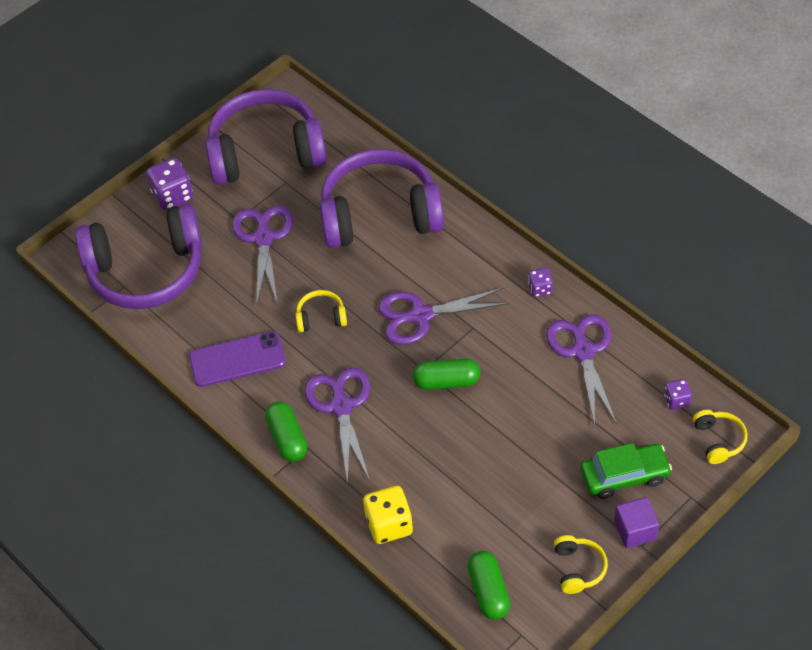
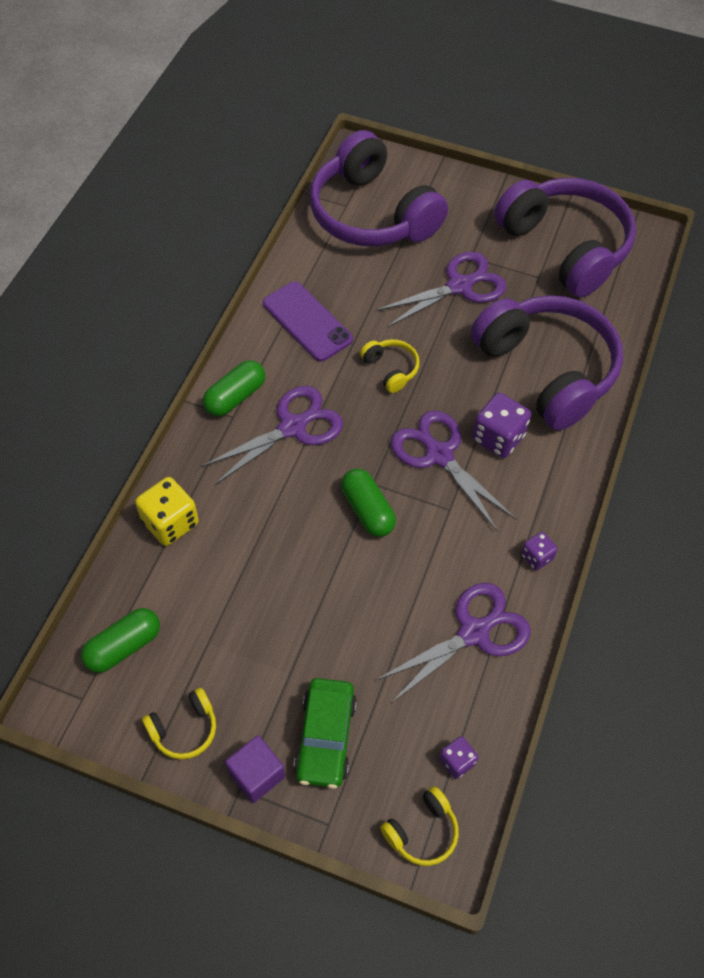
camera: 60 degrees right, 5 degrees up
purple dice [146,158,193,210] -> purple dice moved to [472,393,531,458]
green car [581,443,672,499] -> green car turned 45 degrees clockwise [294,678,357,789]

